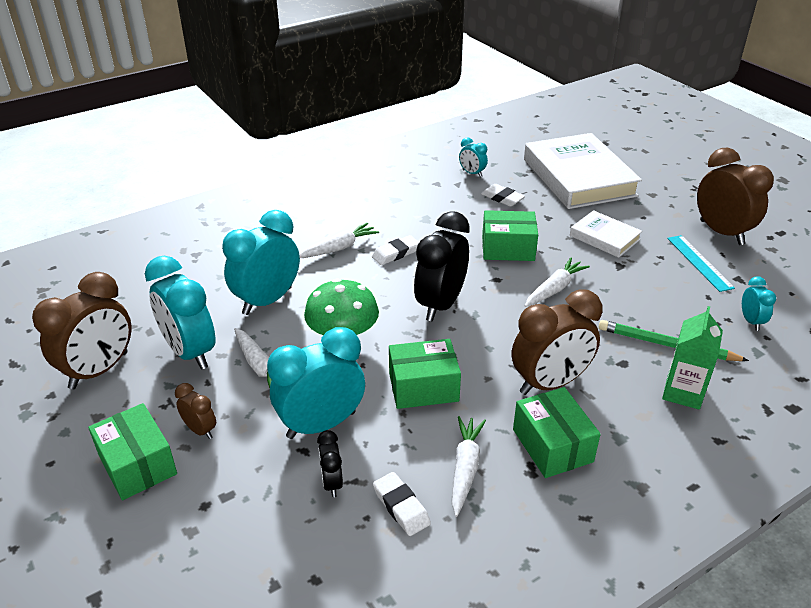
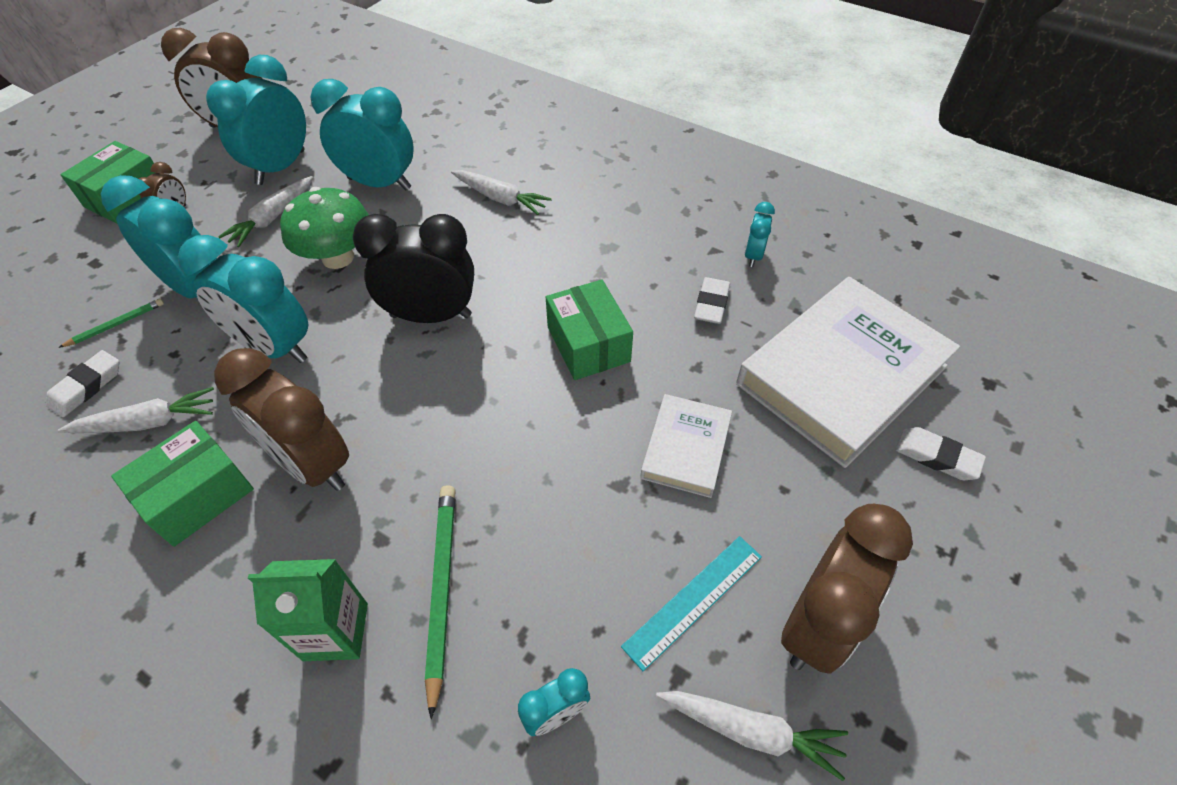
camera: 65 degrees right, 15 degrees up
black clock [317,430,343,497] -> green pencil [58,298,164,348]
white eraser [372,235,419,265] -> white eraser moved to [895,427,986,480]
green box [389,339,461,409] -> turquoise clock [178,235,308,363]
white carrot [525,258,590,307] -> white carrot moved to [656,691,848,781]

